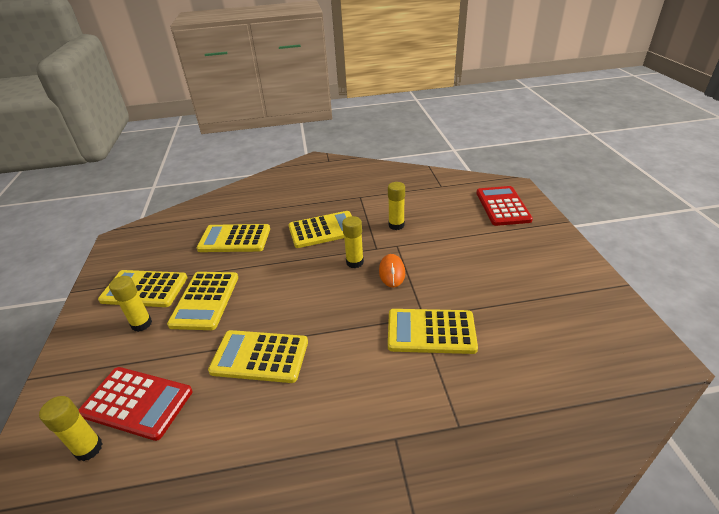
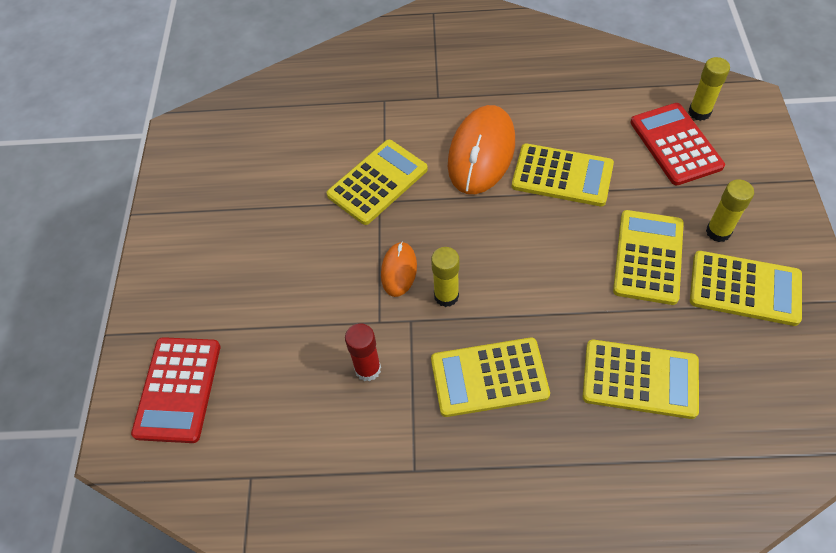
camera: 170 degrees left, 20 degrees up
red calculator [78,367,192,441] -> red calculator turned 45 degrees clockwise [630,103,725,186]
yellow glue stick [388,182,405,230] -> red glue stick [345,323,381,382]
yellow calculator [388,309,478,354] -> yellow calculator turned 60 degrees counterclockwise [327,140,428,225]
none -> orange mouse [448,105,515,194]

